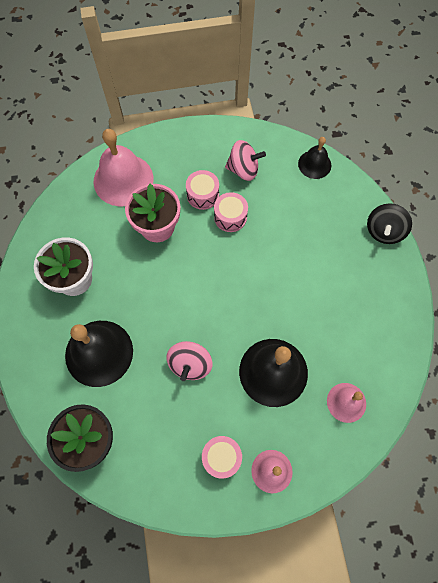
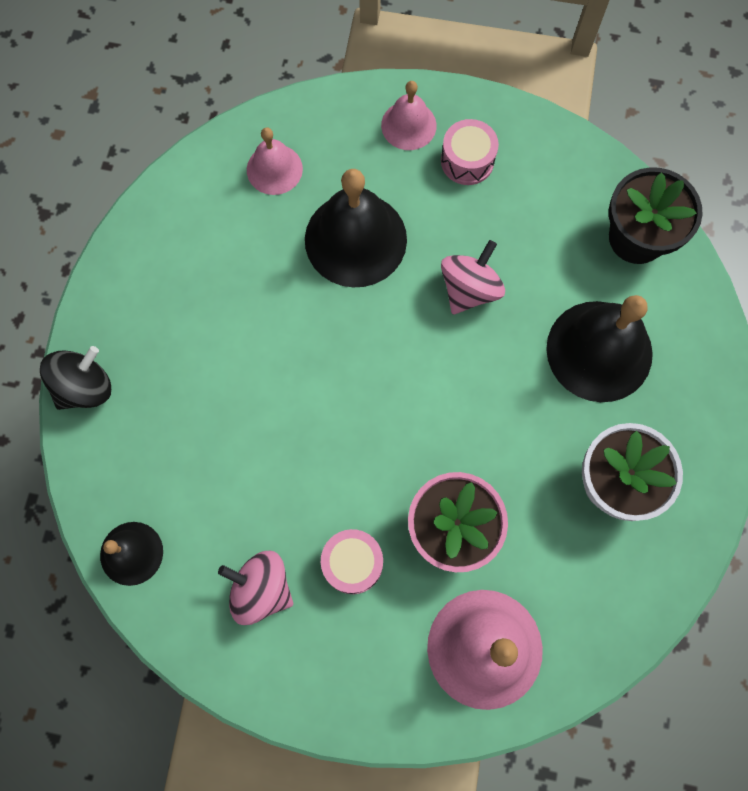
camera: 160 degrees left, 5 degrees up
pink drum [214,192,248,232] -> none

